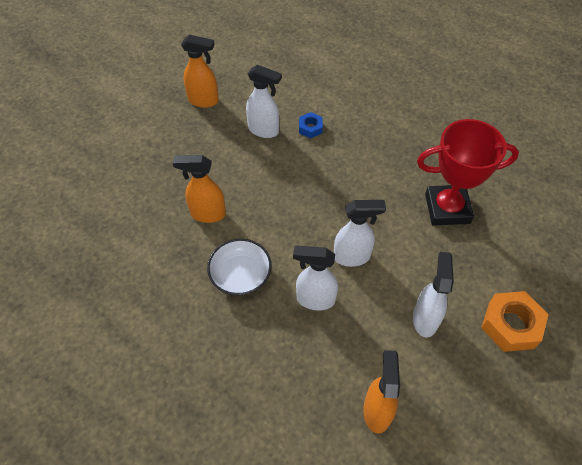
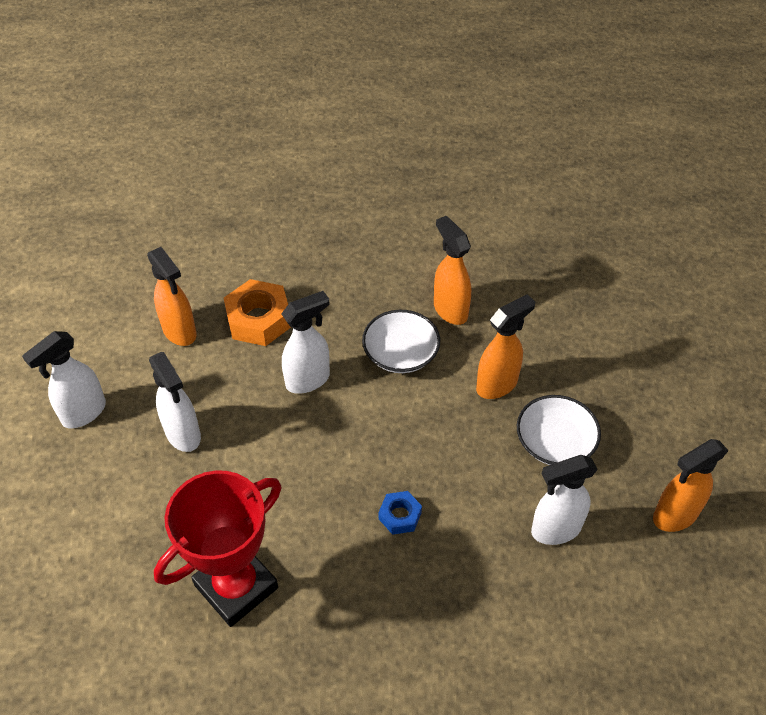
camera: 140 degrees right, 5 degrees down
blue nut [299,112,323,138] -> blue nut moved to [379,491,422,535]
white spray bottle [334,200,386,267] -> white spray bottle moved to [22,331,106,428]
orange nut [481,291,549,352] -> orange nut moved to [224,279,291,346]
none -> orange spray bottle [434,216,471,325]
none -> white bowl [517,395,601,465]

